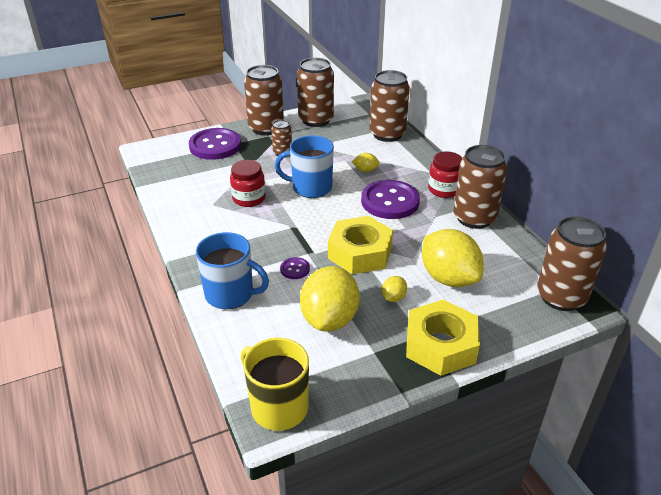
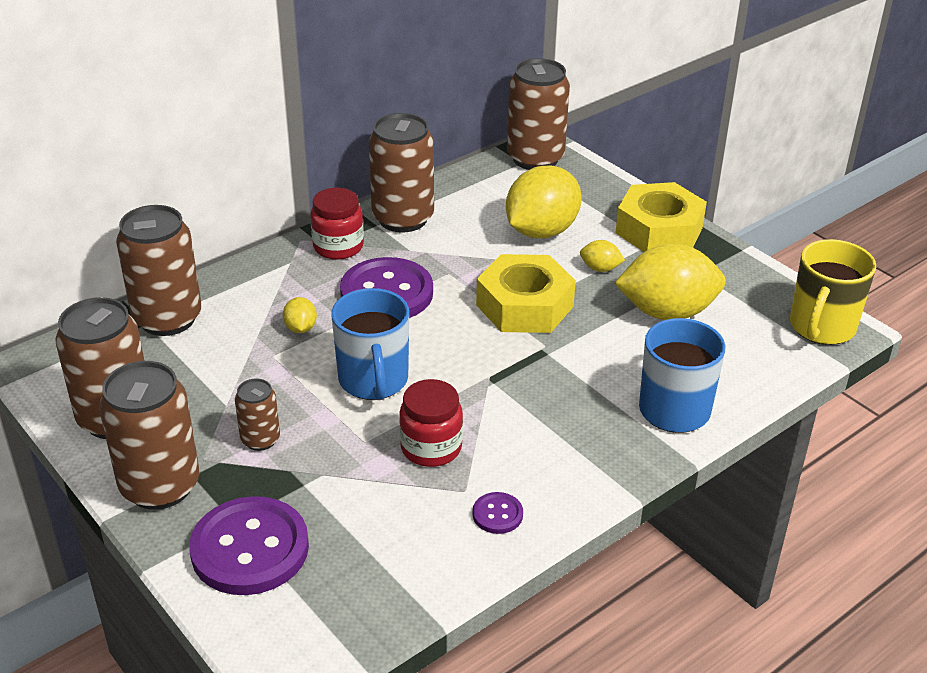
camera: 105 degrees left, 0 degrees up
purple button [280,257,310,279] -> purple button moved to [472,492,523,534]

